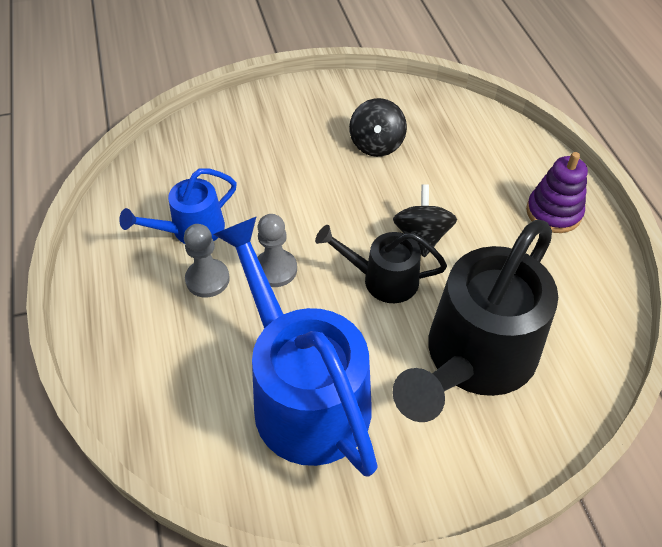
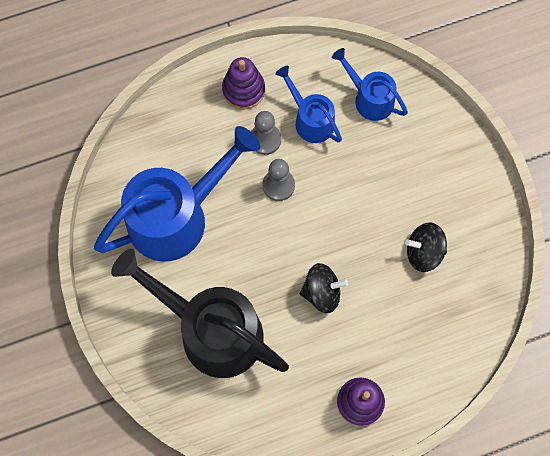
camera: 85 degrees right, 20 degrees up
black watering can [315,225,447,303] -> none
none -> purple stacking toy [222,57,265,109]
none -> blue watering can [332,48,408,121]

